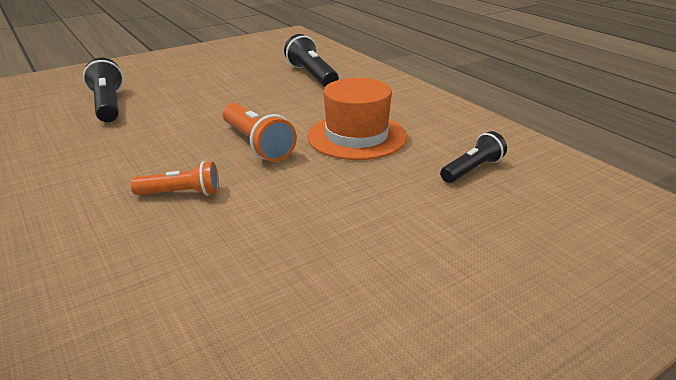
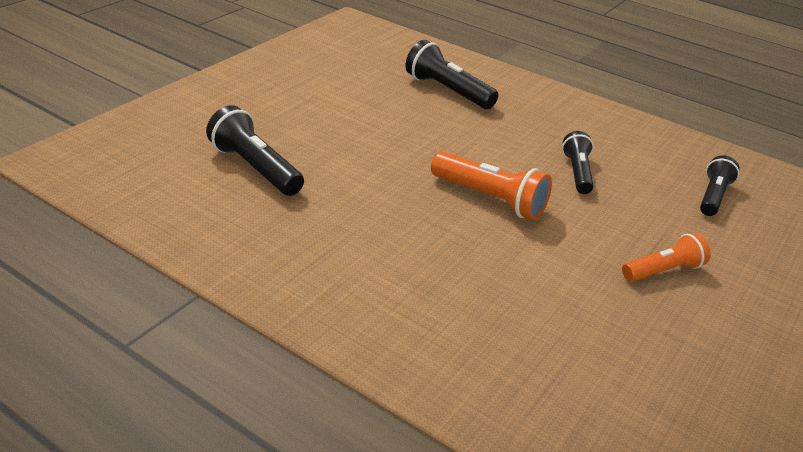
camera: 25 degrees left, 5 degrees up
orange flashlight [131,161,219,196] -> orange flashlight moved to [622,233,711,282]
orange hat [307,78,407,160] -> black flashlight [562,131,594,194]

